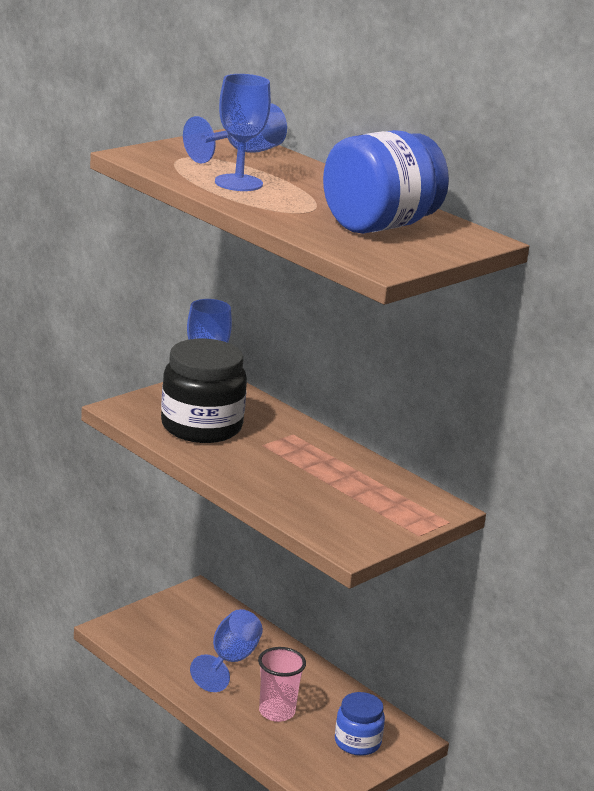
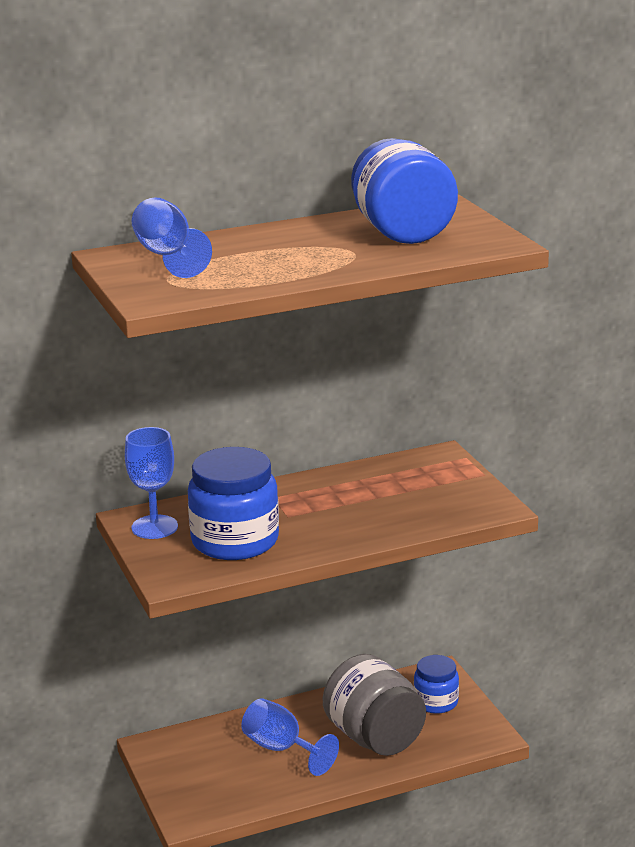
camera: 65 degrees left, 0 degrees up
black jar [161,339,247,443] -> blue jar [188,447,279,560]
blue goblet [215,74,271,191] -> none
pink cup [258,647,306,722] -> grey jar [323,654,426,756]

